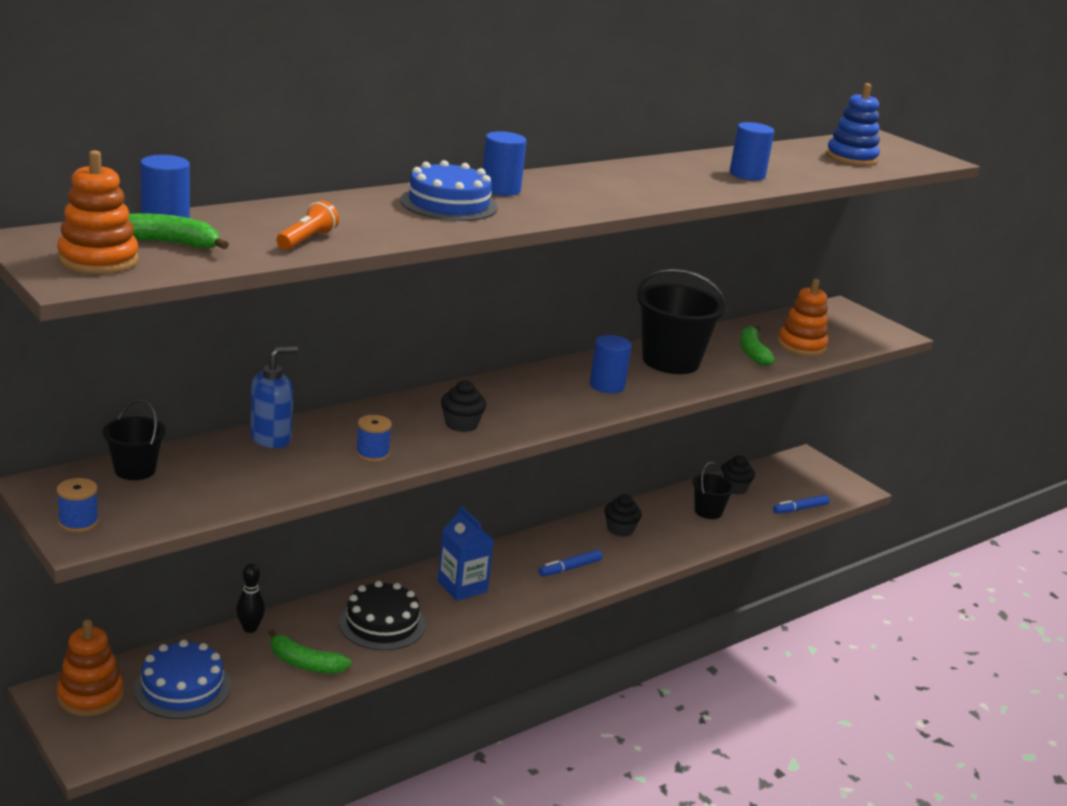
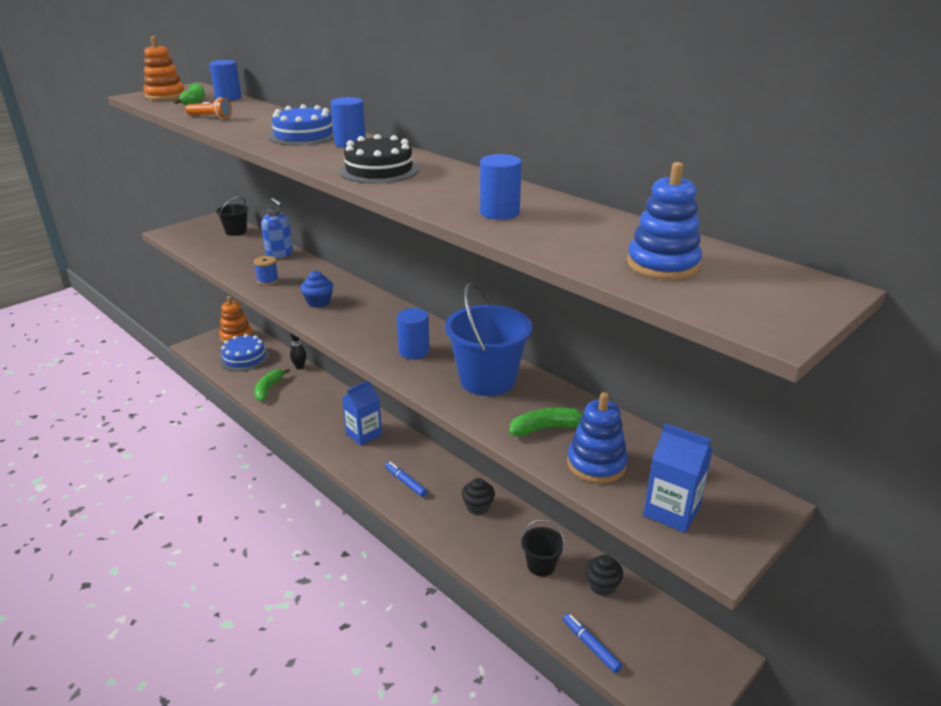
camera: 85 degrees right, 5 degrees up
blue spool [57,478,99,533] -> none
black cake [339,581,425,651] -> black cake moved to [339,134,419,183]
black cupcake [441,380,486,432] -> blue cupcake [301,271,333,308]
black bucket [636,269,727,374] -> blue bucket [445,283,532,396]
orange stacking toy [778,279,829,356] -> blue stacking toy [567,392,628,483]
none -> blue carton [643,423,713,533]

